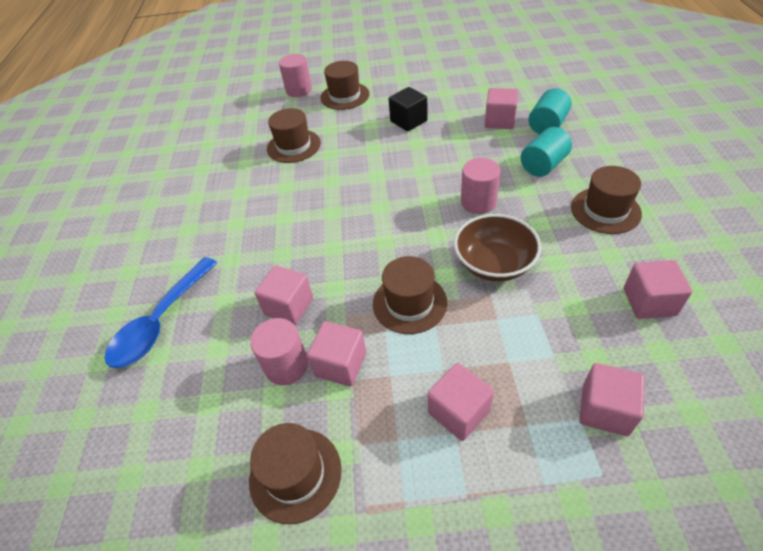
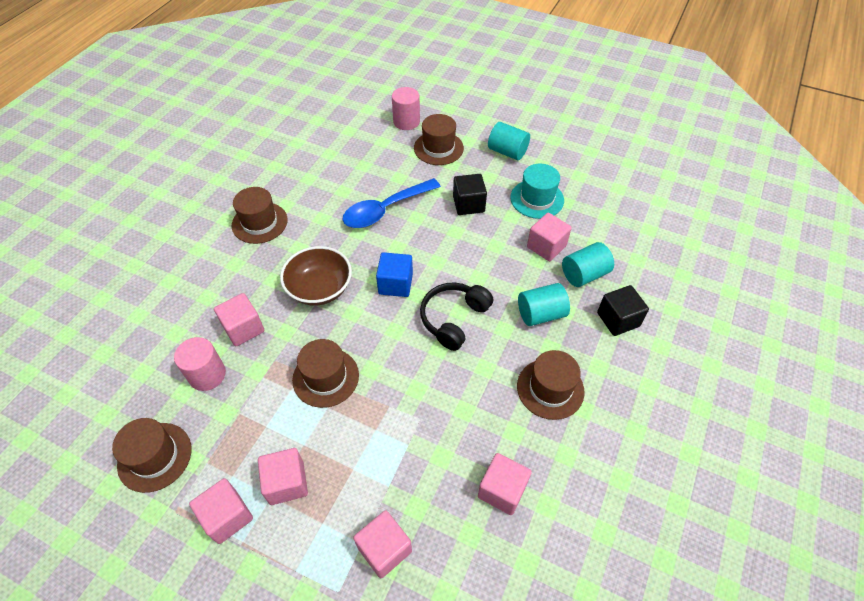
camera: 25 degrees right, 5 degrees up
blue spoon [105,257,217,368] -> blue spoon moved to [342,178,441,228]
brown hat [267,108,321,163] -> brown hat moved to [232,187,288,244]
pink cube [307,321,366,387] -> pink cube moved to [189,478,253,544]
brown bowl [454,214,541,282] -> brown bowl moved to [280,246,352,305]
pink cylinder [461,158,501,214] -> black headphones [420,282,493,351]
none -> blue cube [376,252,413,297]
none -> turquoise cylinder [488,122,530,160]
none -> turquoise hat [510,164,564,219]
none -> black cube [597,285,649,336]

